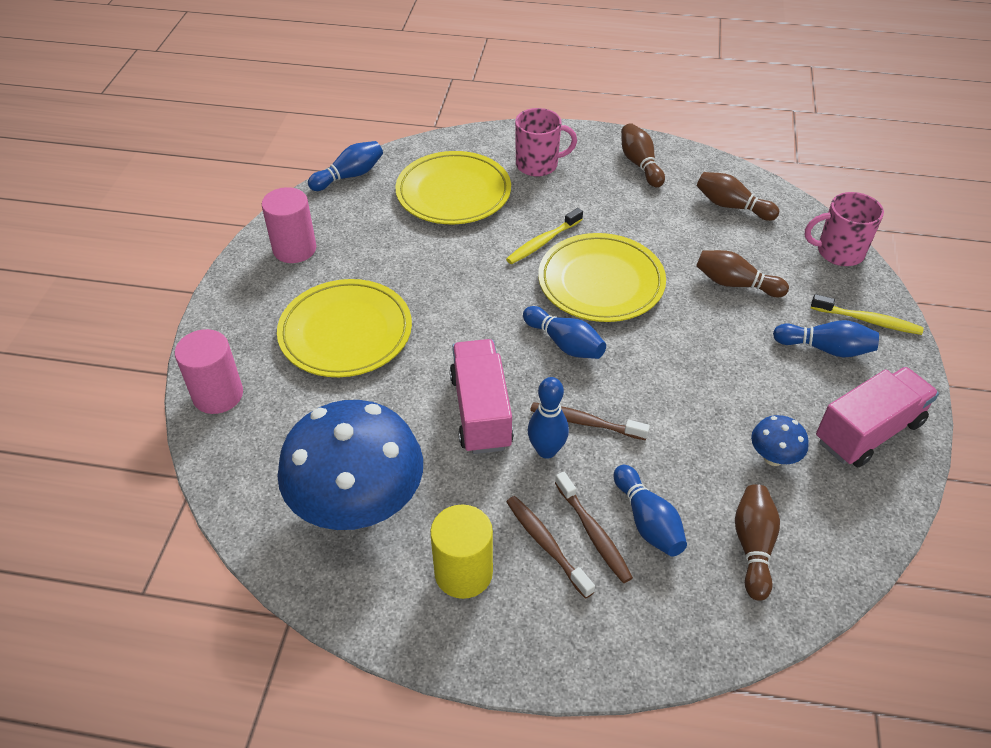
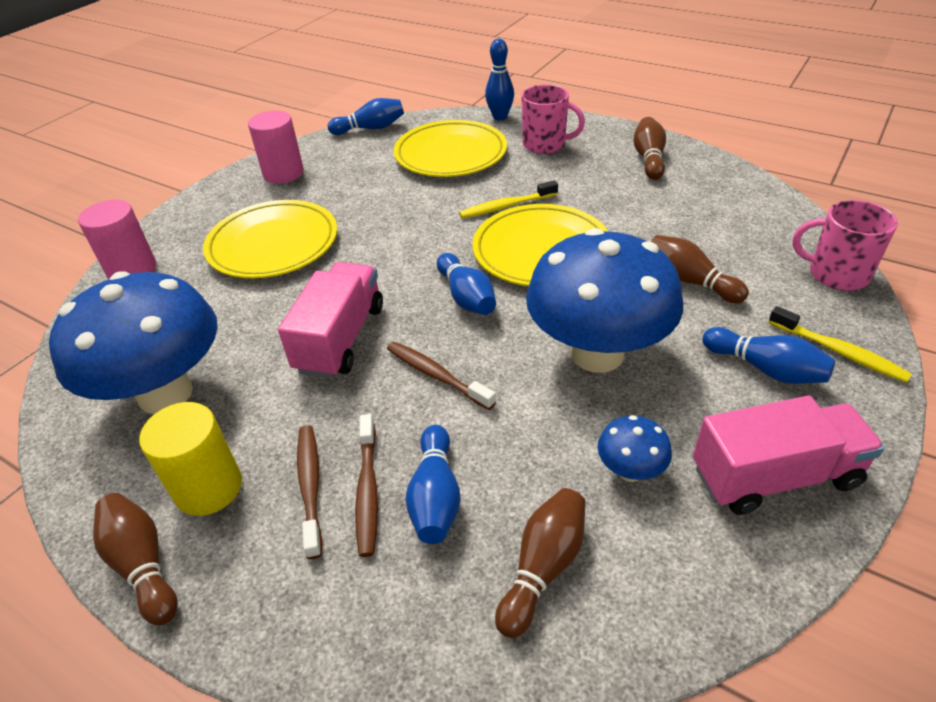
camera: 25 degrees right, 5 degrees down
blue bowling pin [528,377,569,459] -> blue bowling pin moved to [485,39,514,120]
brown bowling pin [697,172,779,221] -> brown bowling pin moved to [93,493,178,625]
none -> blue mushroom [526,228,683,373]

